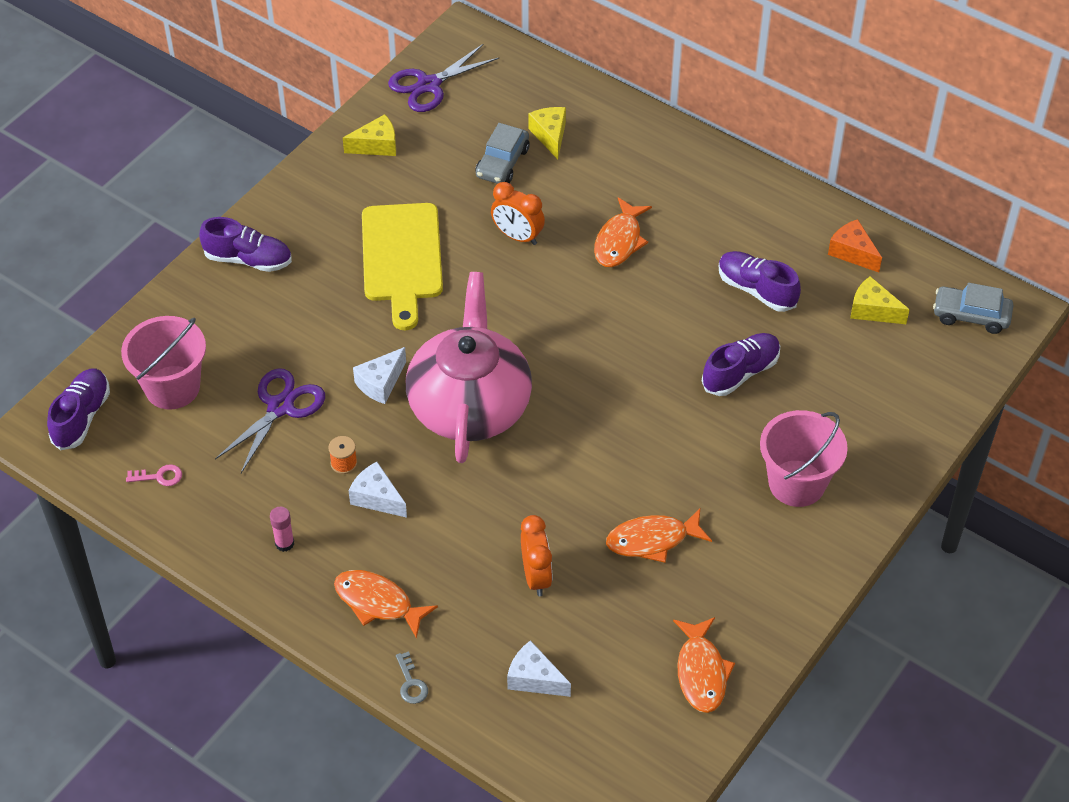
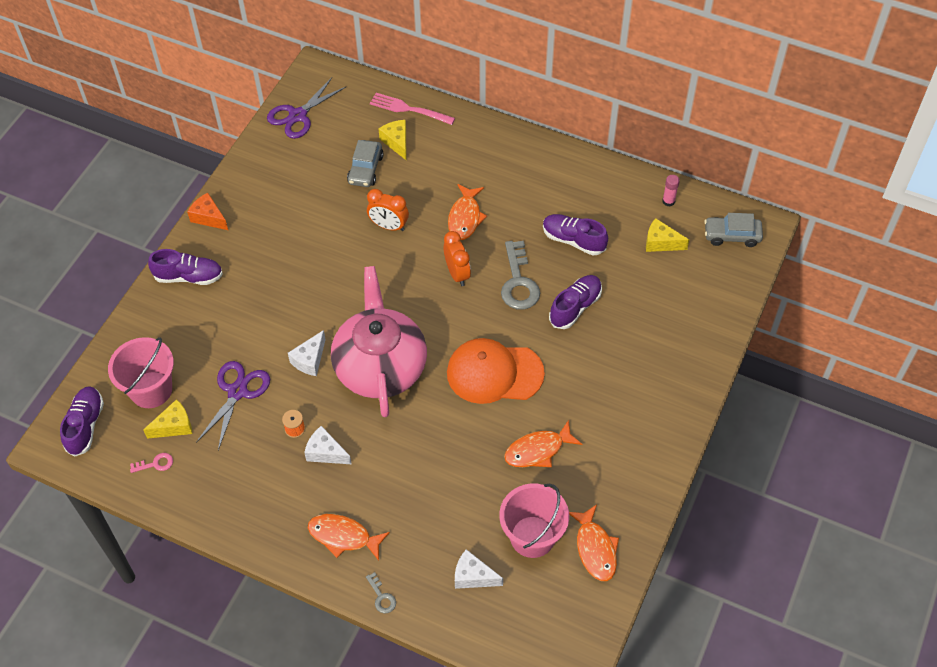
camera: 10 degrees left, 5 degrees up
pink glue stick [270,507,294,552] -> pink glue stick moved to [662,175,680,207]
yellow cheese [343,114,396,156] -> yellow cheese moved to [143,399,192,439]
yellow cutting board [362,203,443,330] -> none
orange clock [521,515,552,596] -> orange clock moved to [444,231,471,286]
pink bucket [760,410,848,507] -> pink bucket moved to [499,483,569,558]
orange cheese [828,219,882,272] -> orange cheese moved to [187,193,228,230]
none -> pink fork [370,93,455,125]
none -> orange cap [447,338,545,404]
none -> grey key [501,241,540,310]

